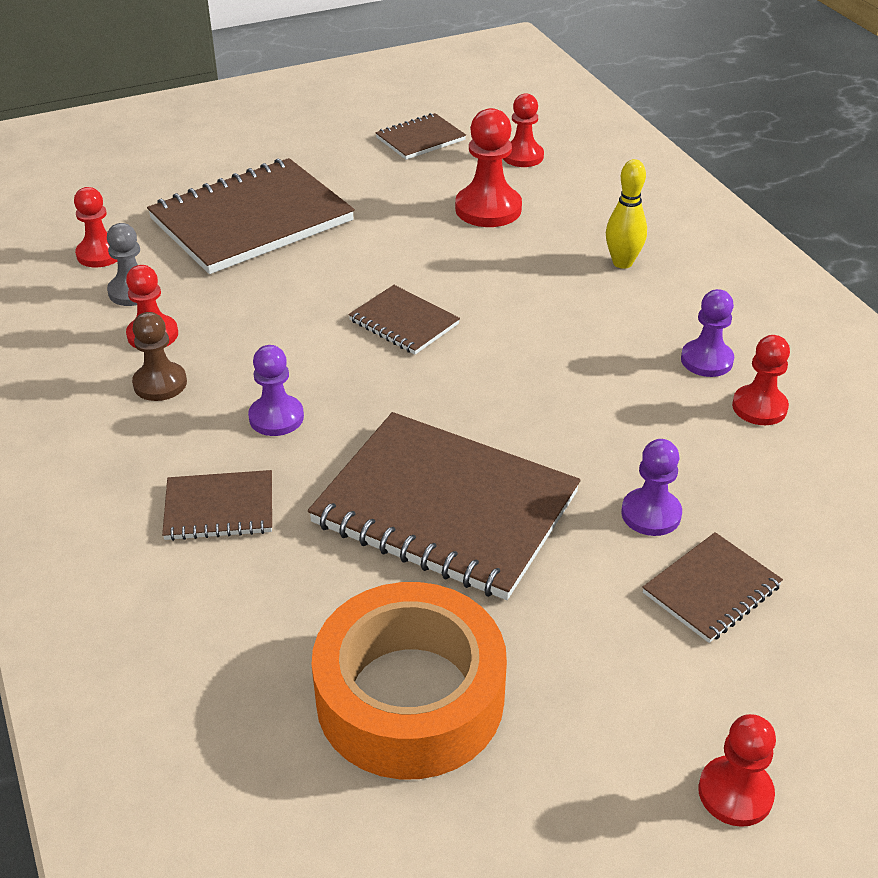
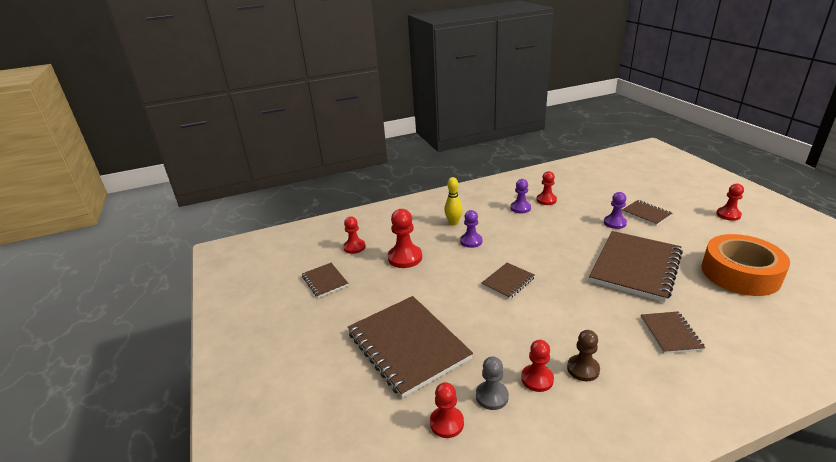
camera: 85 degrees left, 10 degrees down
purple pawn [248,345,304,436] -> purple pawn moved to [460,210,482,248]

